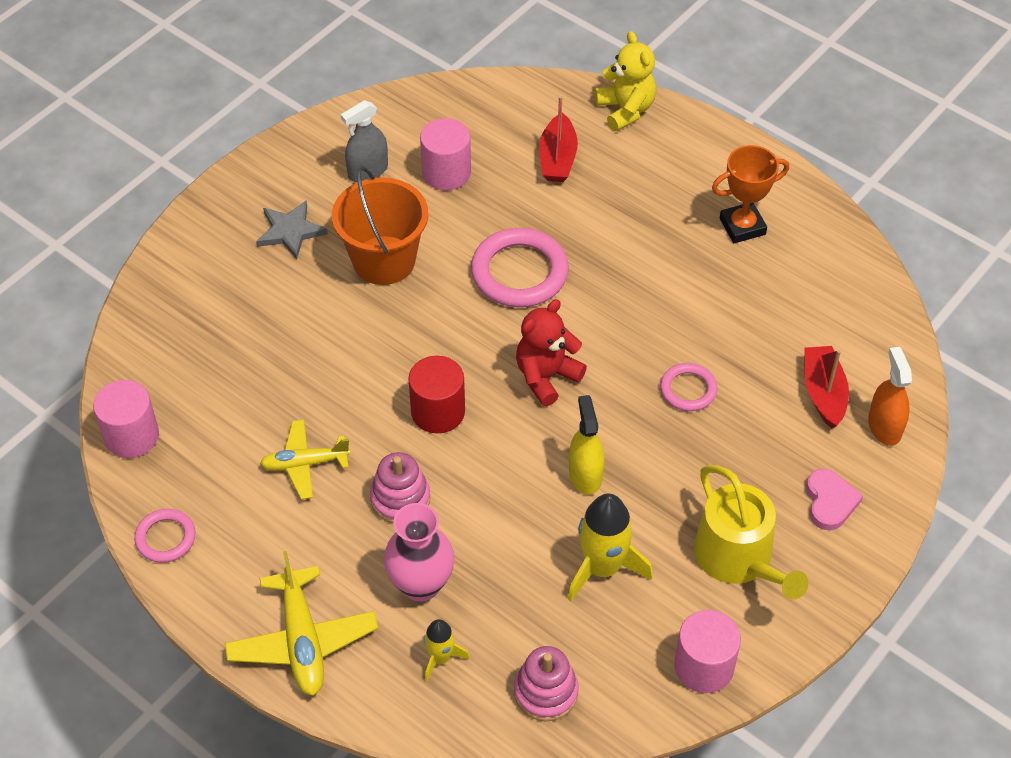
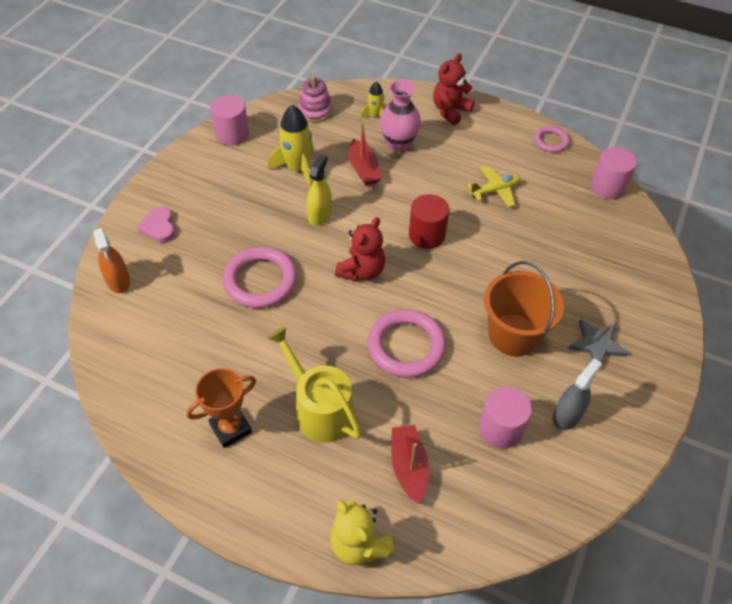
camera: 165 degrees right, 0 degrees up
yellow plane [224,551,378,696] -> red teddy bear [433,53,475,126]
pink stacking toy [370,452,430,523] -> none
yellow spray bottle [569,395,604,495] -> yellow spray bottle turned 135 degrees counterclockwise [307,154,332,226]
pink ring [660,363,717,411] -> pink ring [222,247,297,308], size x1.79
yellow watering can [694,465,809,600] -> yellow watering can moved to [267,327,361,443]
red boat [804,346,849,429] -> red boat moved to [349,123,382,186]

